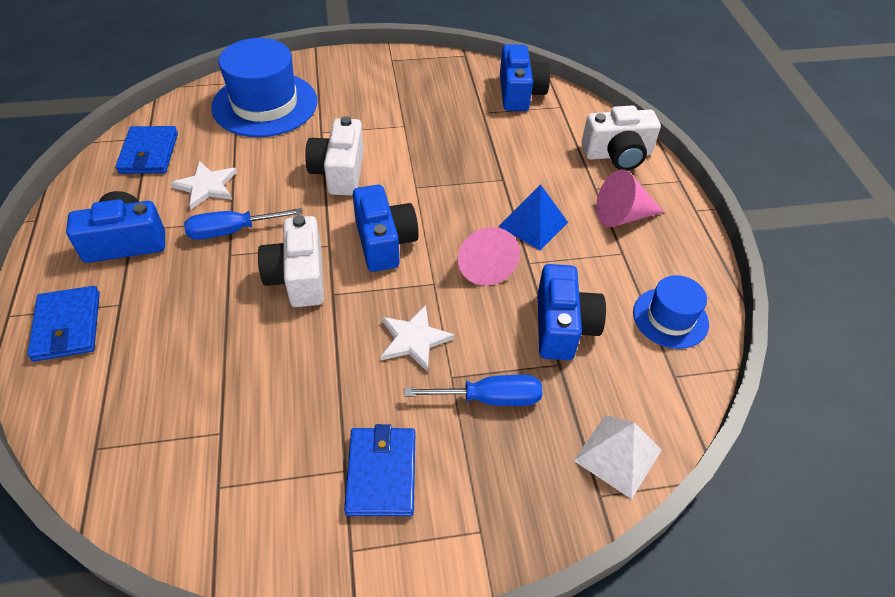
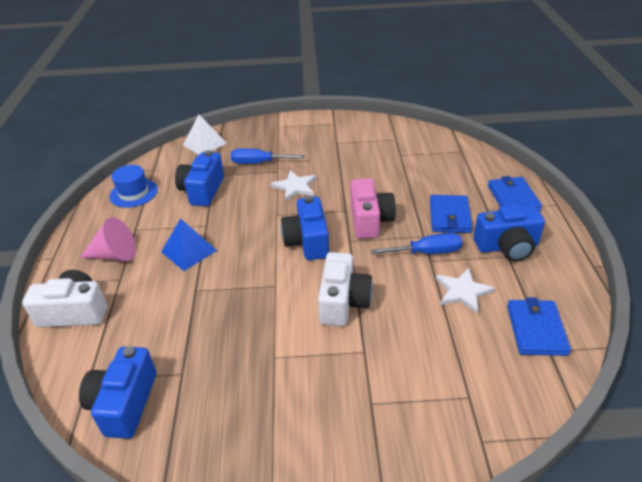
camera: 170 degrees left, 10 degrees down
blue hat [211,38,317,137] -> none
white camera [258,215,324,307] -> pink camera [351,178,396,239]
blue wallet [344,424,415,516] -> blue wallet moved to [430,195,473,233]
pink cone [458,227,520,286] -> none

